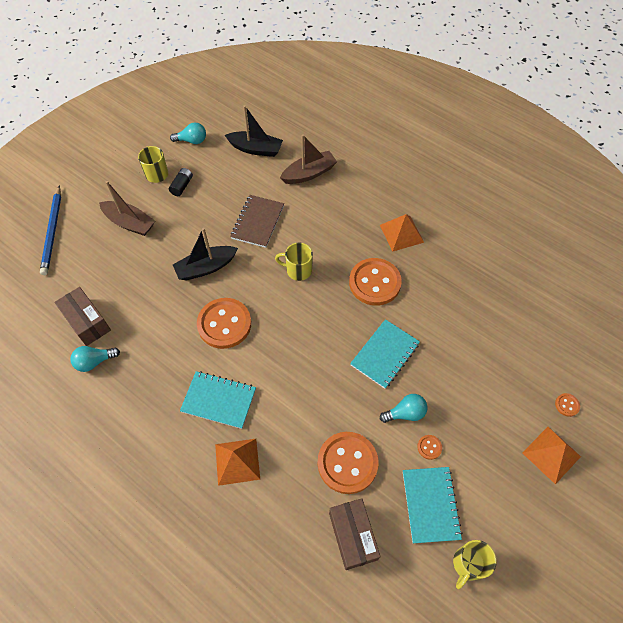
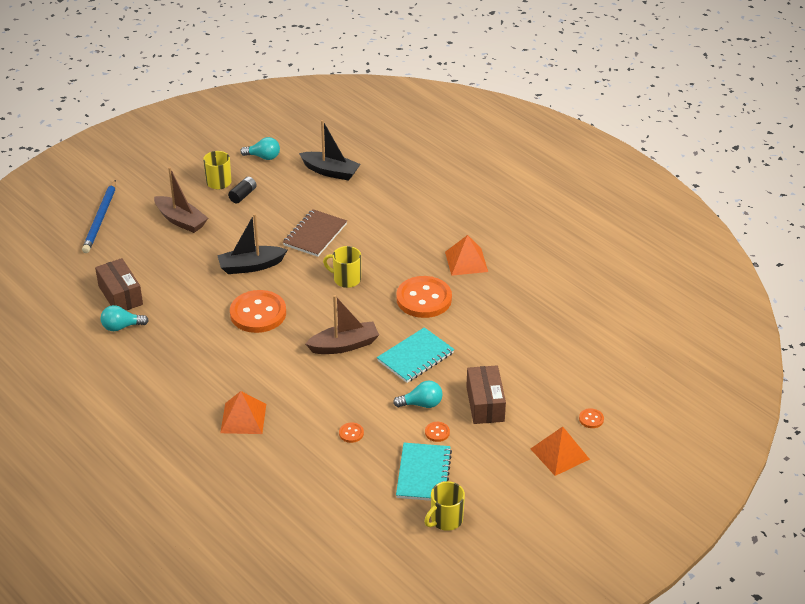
camera: 10 degrees right, 20 degrees down
turquoise notebook [180,371,256,429] -> none
brown boat [280,134,337,184] -> brown boat moved to [305,295,379,354]
orange button [318,432,379,494] -> orange button [339,422,364,443], size x0.41
brown box [329,498,381,570] -> brown box moved to [466,365,506,424]

